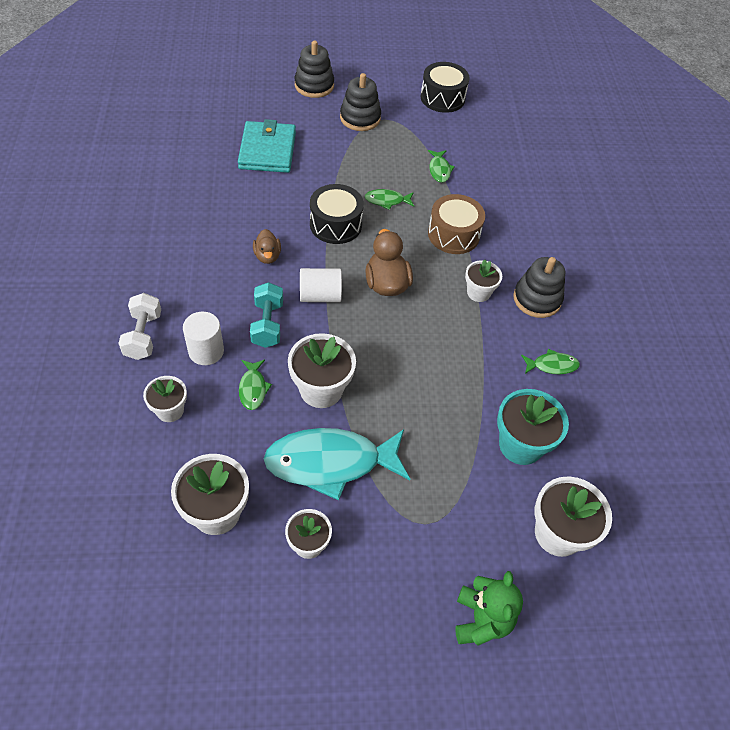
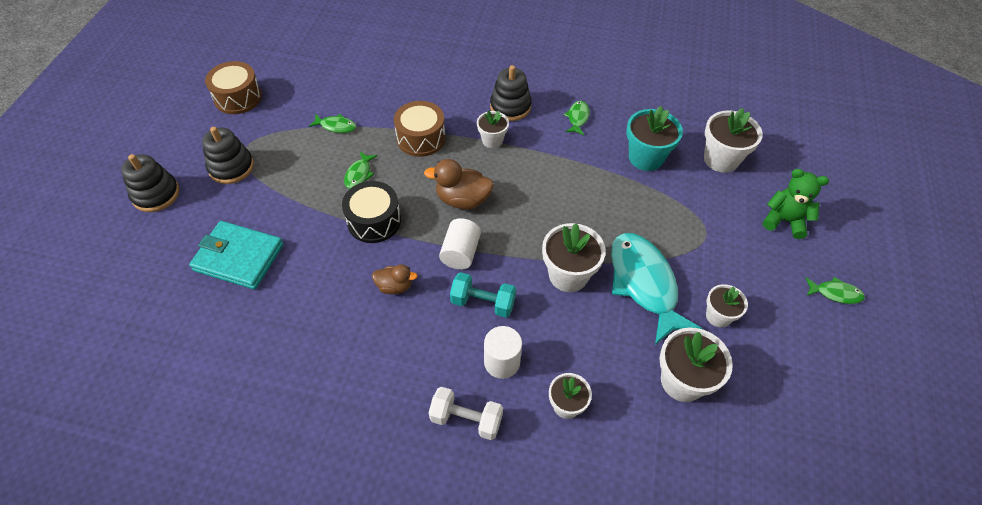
camera: 70 degrees left, 0 degrees up
green fish [239,360,272,410] -> green fish moved to [806,277,865,304]
turquoise fish [264,428,410,500] -> turquoise fish turned 150 degrees clockwise [611,233,702,345]
black drum [420,62,470,113] -> brown drum [205,61,262,114]

